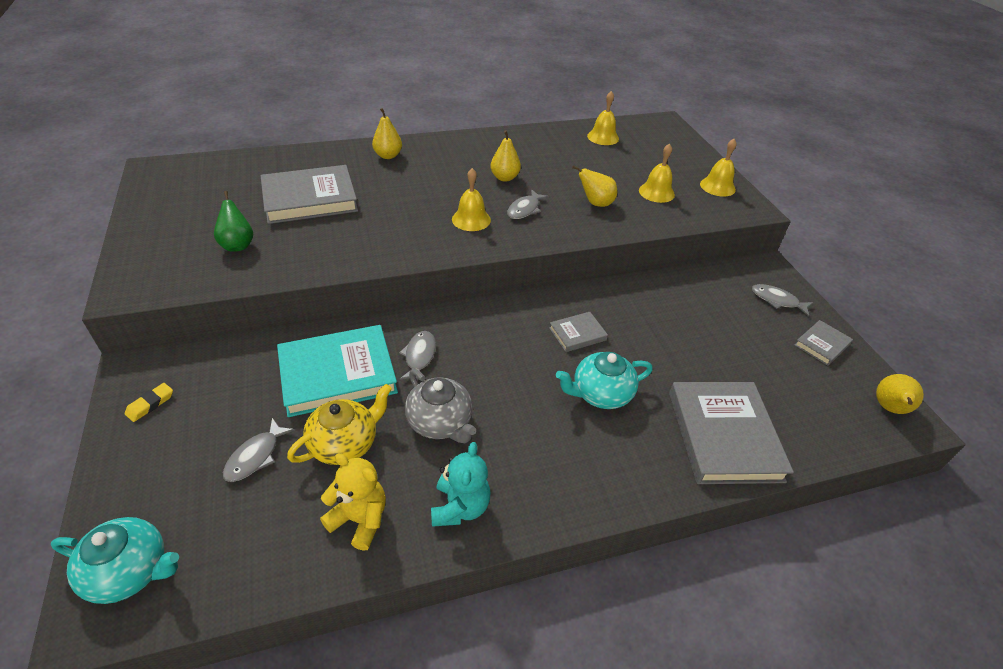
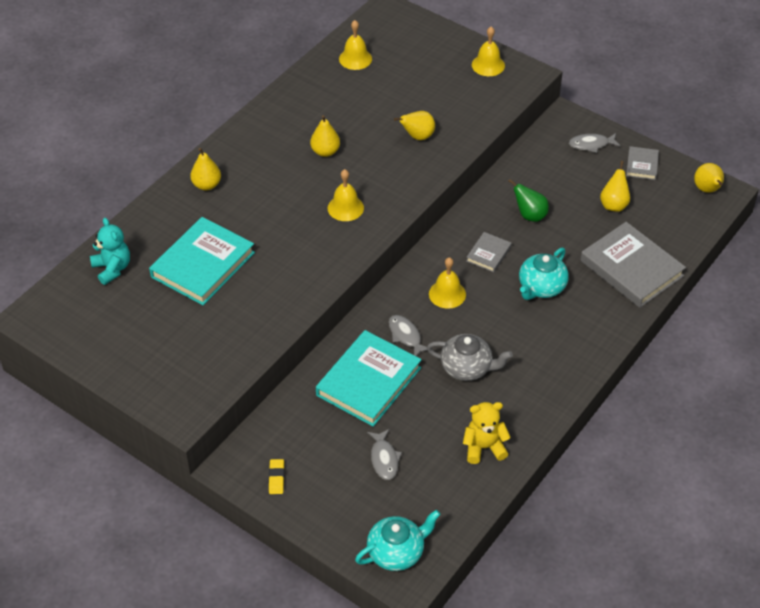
camera: 35 degrees left, 5 degrees up
green pear [214,191,253,252] -> green pear moved to [508,179,549,222]
grey book [260,165,358,224] -> turquoise book [149,217,255,305]
yellow teapot [287,384,392,465] -> none
turquoise teddy bear [431,442,490,527] -> turquoise teddy bear moved to [90,218,130,285]
grey fish [507,189,549,219] -> none
yellow bell [639,143,675,203] -> yellow bell moved to [429,257,466,309]
none -> yellow pear [600,161,630,212]

